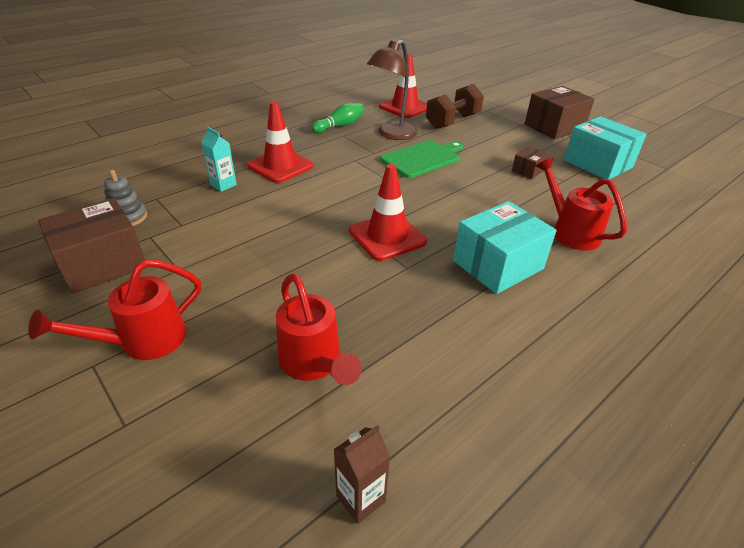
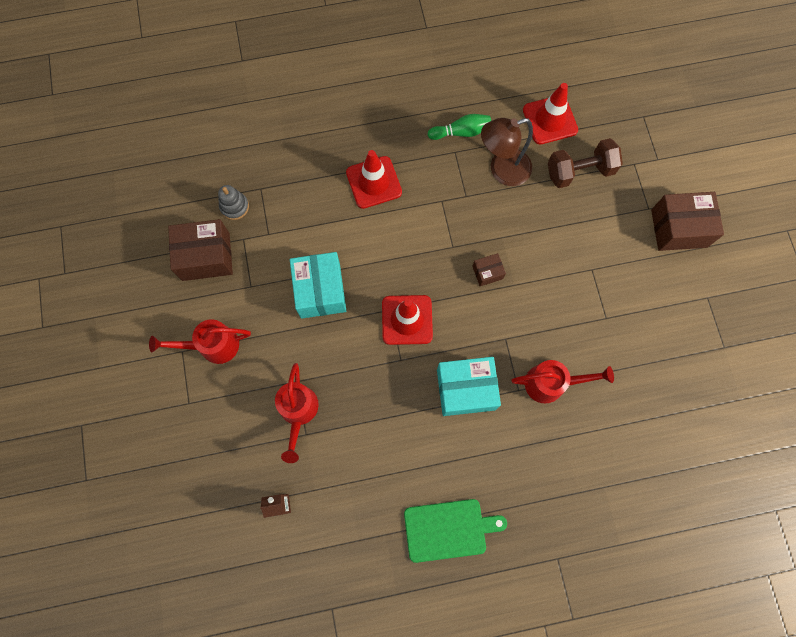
camera: 30 degrees right, 35 degrees up
turquoise carton [201,127,237,192] -> none
green cutting board [380,140,463,178] -> green cutting board moved to [404,499,507,563]
brown box [512,147,549,179] -> brown box moved to [472,253,506,286]
red watering can [536,157,627,250] -> red watering can turned 90 degrees clockwise [511,360,614,404]
turquoise box [564,116,647,179] -> turquoise box moved to [290,252,346,319]

